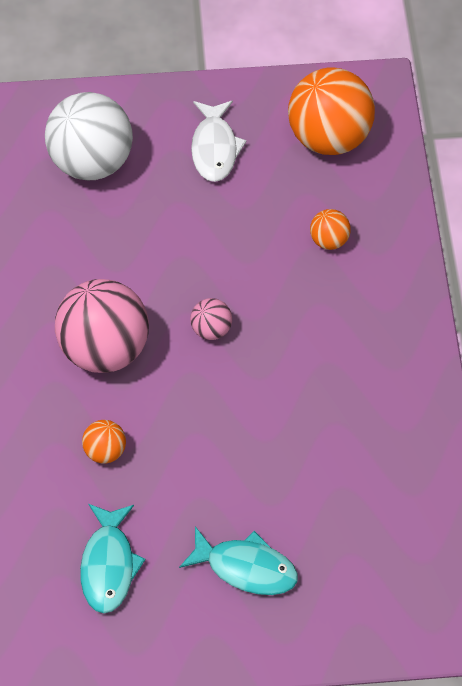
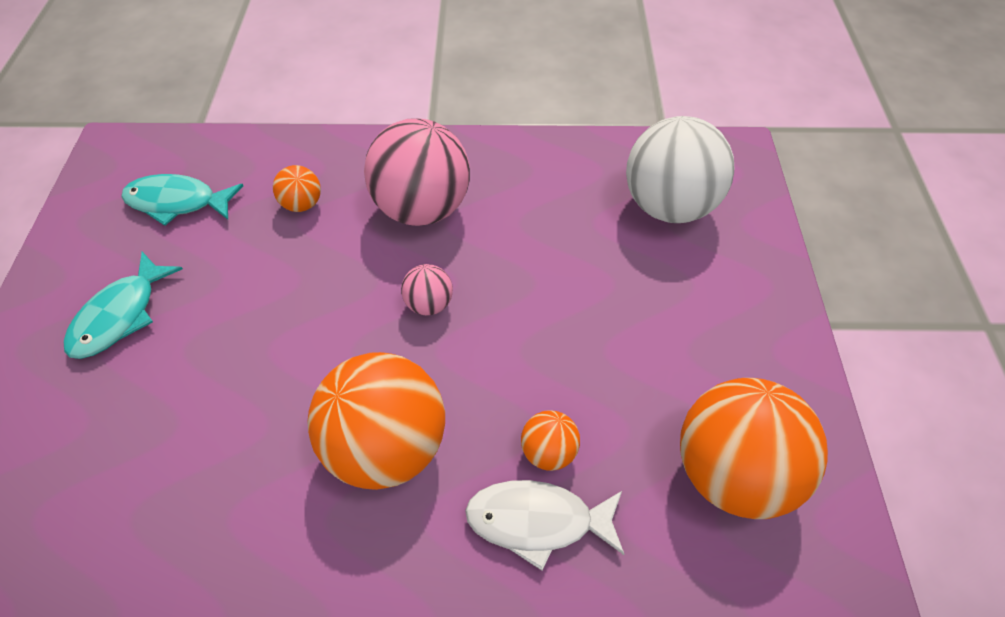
camera: 95 degrees right, 5 degrees down
white fish [191,100,247,182] -> white fish moved to [465,480,624,570]
none -> orange ball [307,352,445,490]

